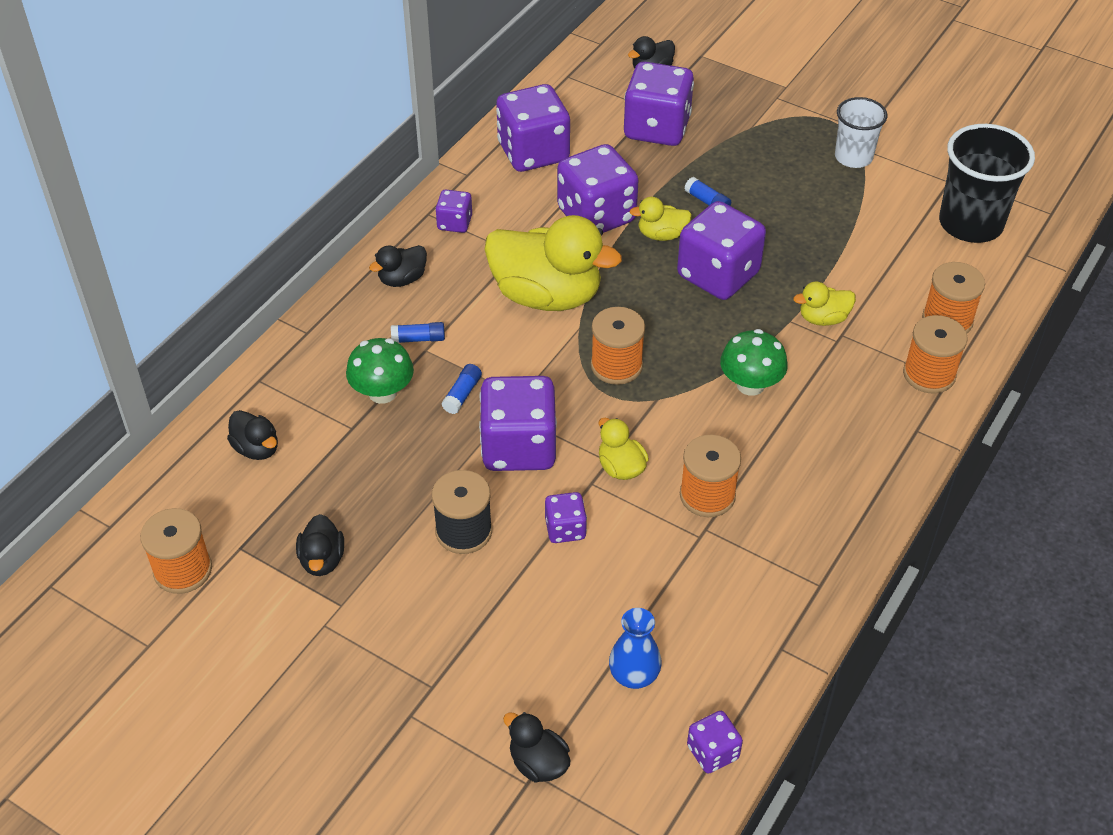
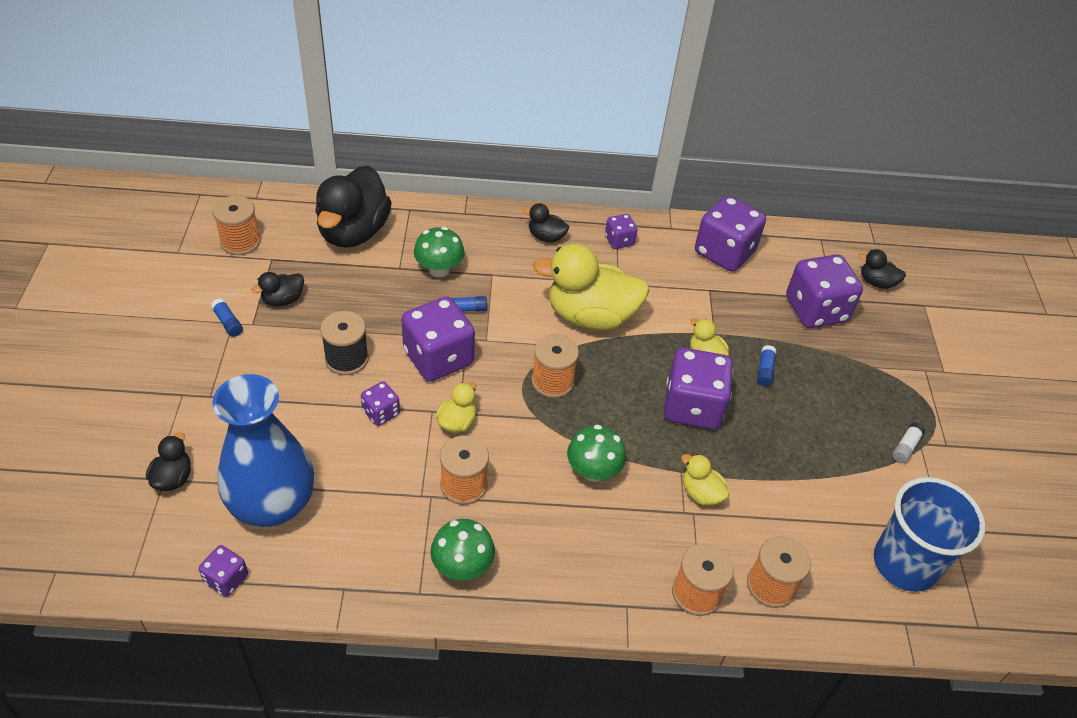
camera: 55 degrees right, 0 degrees up
black duck [227,410,278,460] -> black duck [315,166,391,248], size x2.18
blue glue stick [391,322,445,343] -> blue glue stick moved to [211,298,243,337]
yellow duck [484,215,622,311] -> yellow duck turned 105 degrees clockwise [533,244,649,330]
purple dice [557,144,639,233] -> none
blue vase [609,608,662,689] -> blue vase [212,374,314,527], size x2.20
white cup [835,97,888,168] -> white glue stick [892,423,925,463]
black cup [939,124,1035,243] -> blue cup [874,477,985,592]
none -> green mushroom [430,519,495,581]

